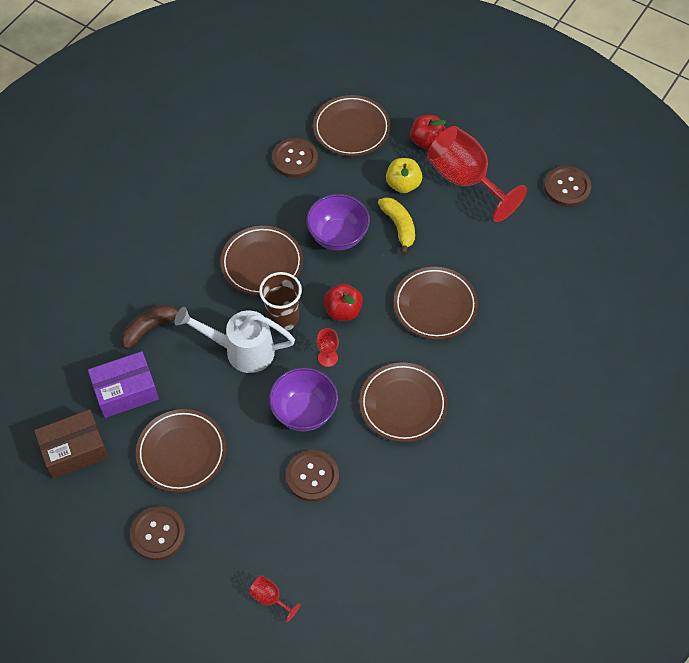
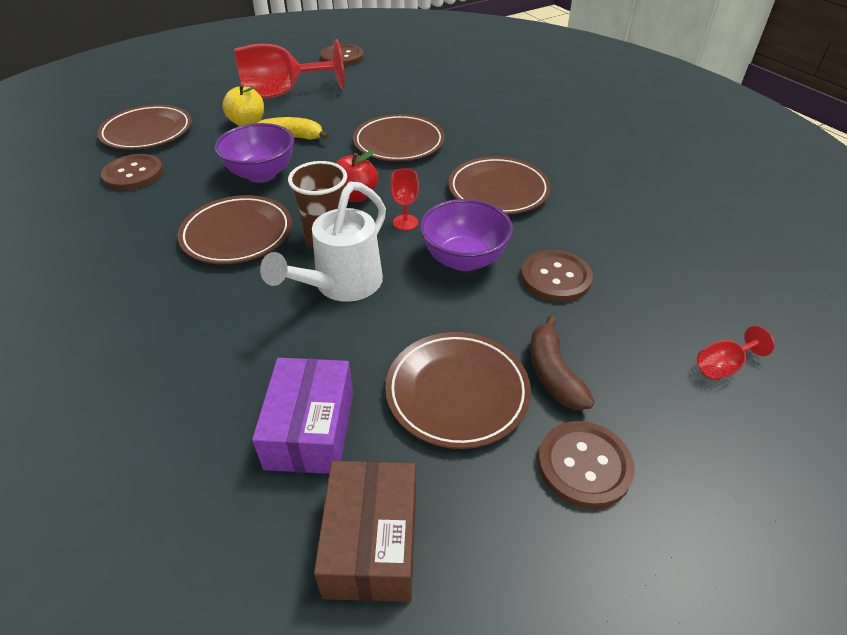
camera: 65 degrees left, 15 degrees down
brown banana [121,305,179,349] -> brown banana moved to [530,315,595,410]
red apple [410,115,446,150] -> none

